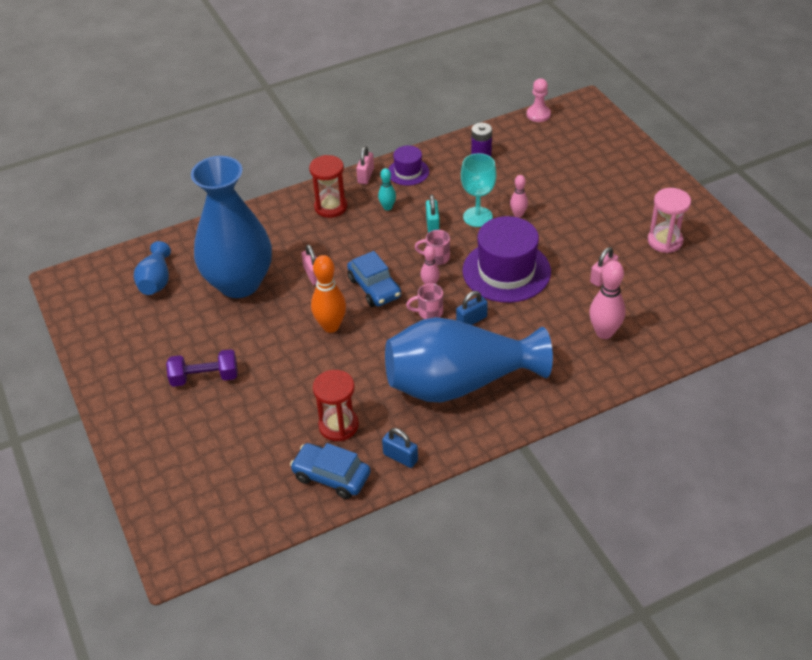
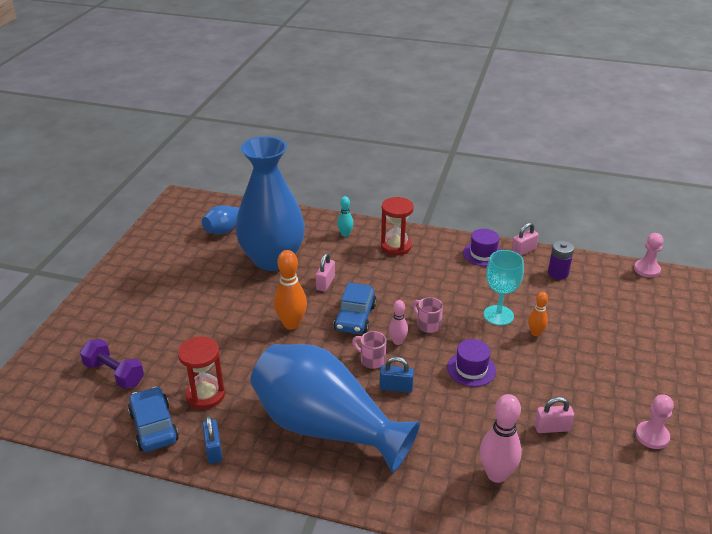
camera: 40 degrees right, 10 degrees down
purple dumbbell [166,349,238,387] -> purple dumbbell moved to [80,339,144,389]
pink padlock [356,146,374,184] -> pink padlock moved to [511,223,539,256]
turquoise bowling pin [378,168,396,211] -> turquoise bowling pin moved to [337,196,354,237]
turquoise padlock [426,194,440,233] -> none
purple hat [462,216,551,303] -> purple hat [447,339,496,387], size x0.52
pink bowling pin [510,175,528,218] -> orange bowling pin [528,292,548,336]
pink hourglass [648,188,691,253] -> pink pawn [636,394,674,449]

